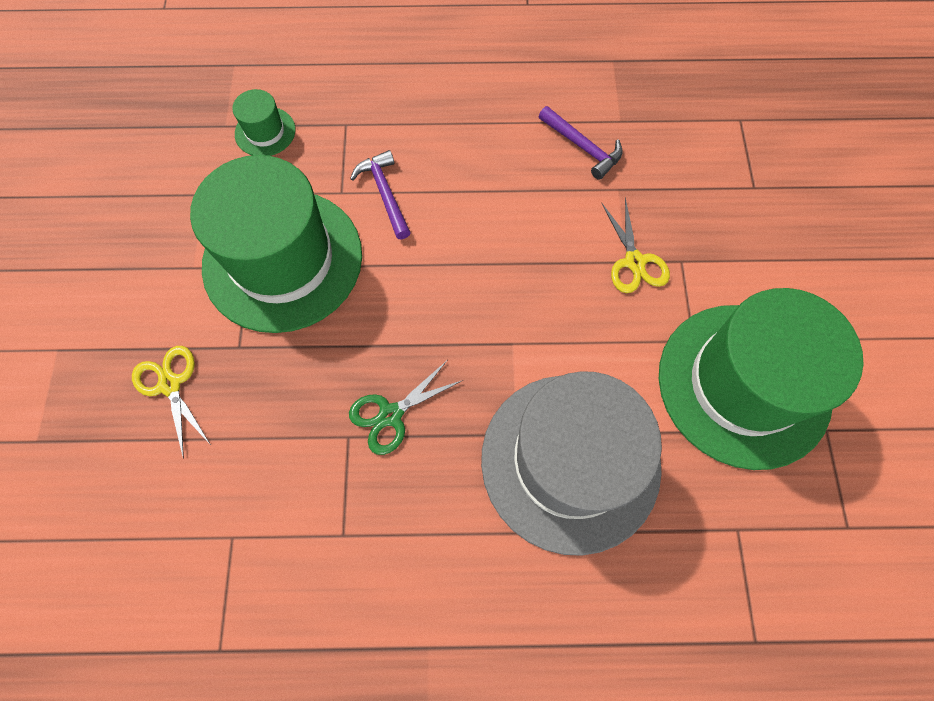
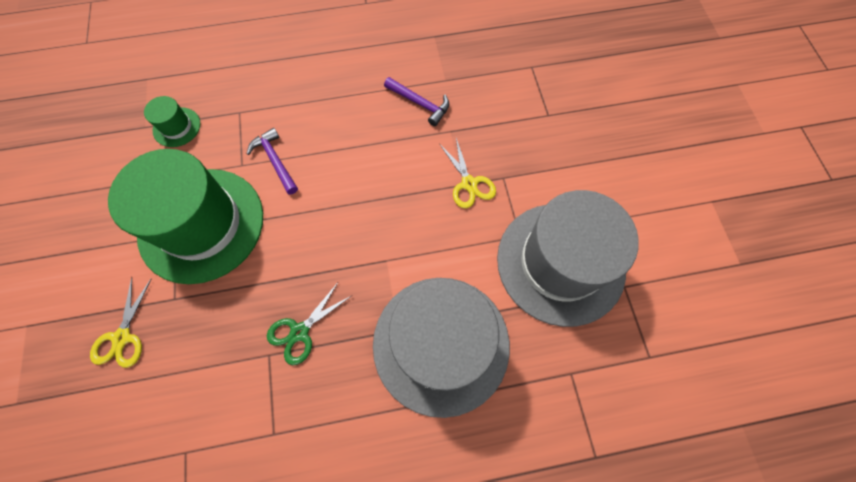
camera: 10 degrees left, 0 degrees up
yellow scissors [132,346,211,459] -> yellow scissors turned 135 degrees counterclockwise [90,277,151,368]
green hat [659,288,864,470] -> grey hat [497,190,639,327]

